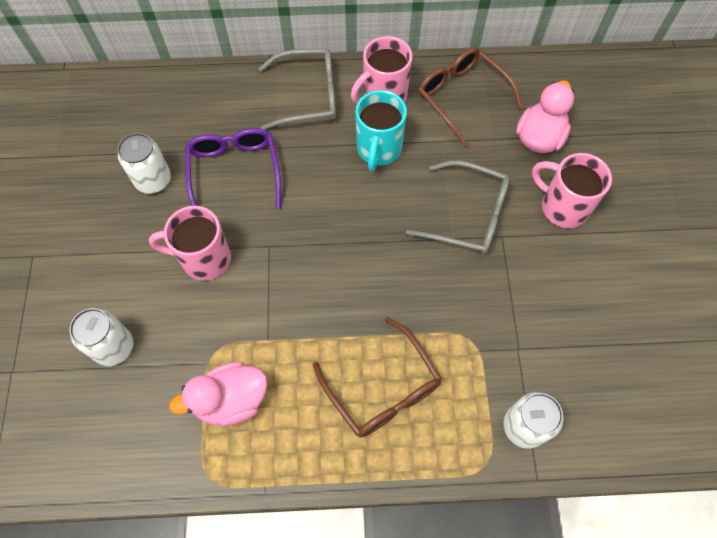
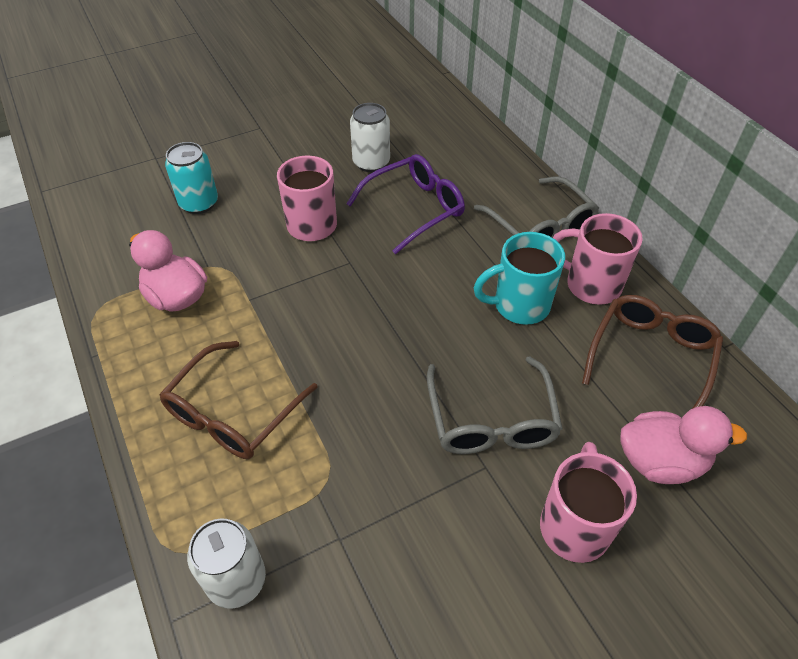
camera: 65 degrees right, 15 degrees down
white can [69,308,133,366] -> turquoise can [165,142,218,214]

